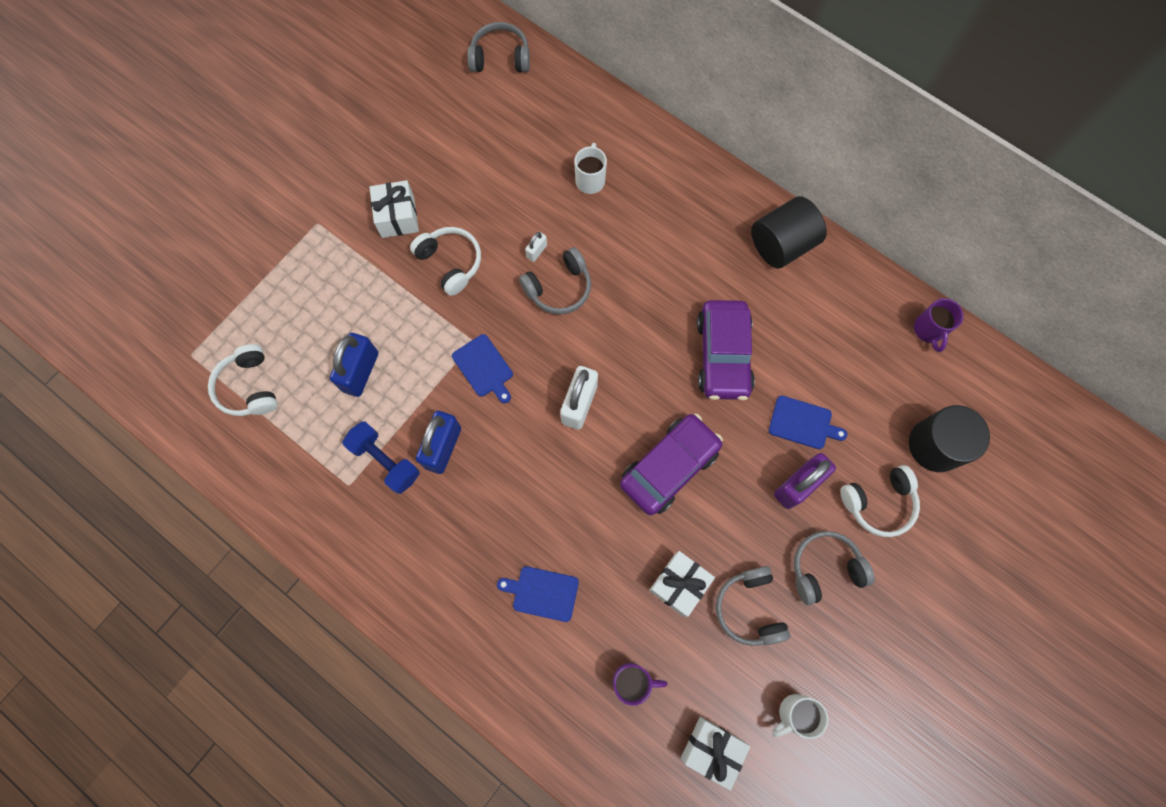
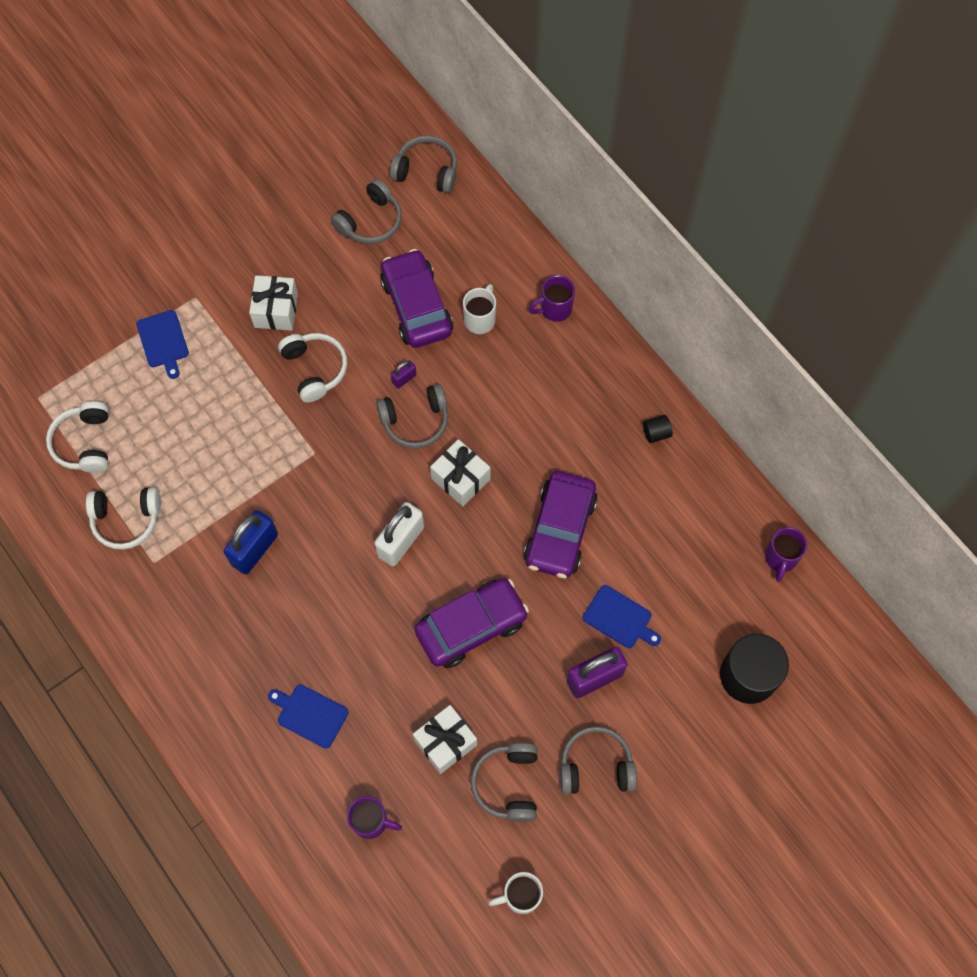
camera: 15 degrees right, 5 degrees down
blue padlock [330,333,378,397] -> none
blue dumbbell [342,421,420,494] -> none
blue cutting board [452,334,513,403] -> blue cutting board moved to [136,310,189,379]
white padlock [525,232,547,262] -> purple padlock [391,360,417,389]
white gift [681,717,750,791] -> white gift moved to [430,439,490,506]
black cylinder [751,196,827,269] -> black cylinder [643,415,673,443], size x0.42
white headphones [840,465,920,537] -> white headphones moved to [86,487,161,550]
none -> grey headphones [331,179,402,244]
none -> purple car [380,249,453,348]
none -> purple mug [529,275,575,322]

